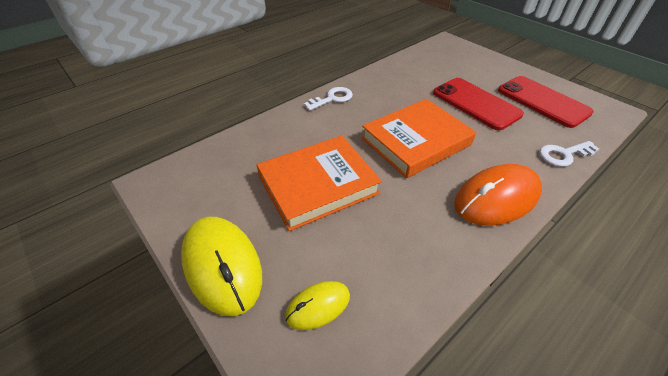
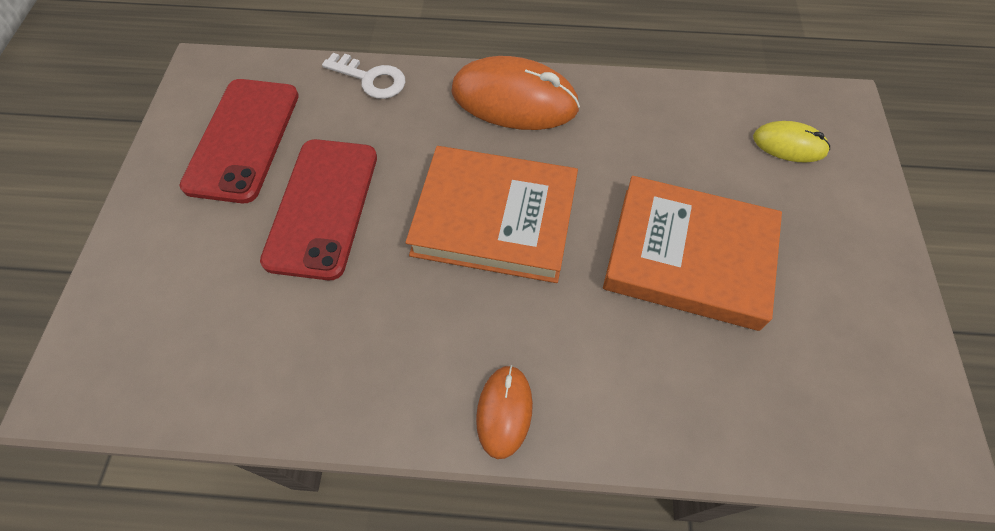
camera: 135 degrees left, 15 degrees up
yellow mouse [181,217,262,316] -> none
white key [304,87,353,111] -> orange mouse [476,365,533,459]

